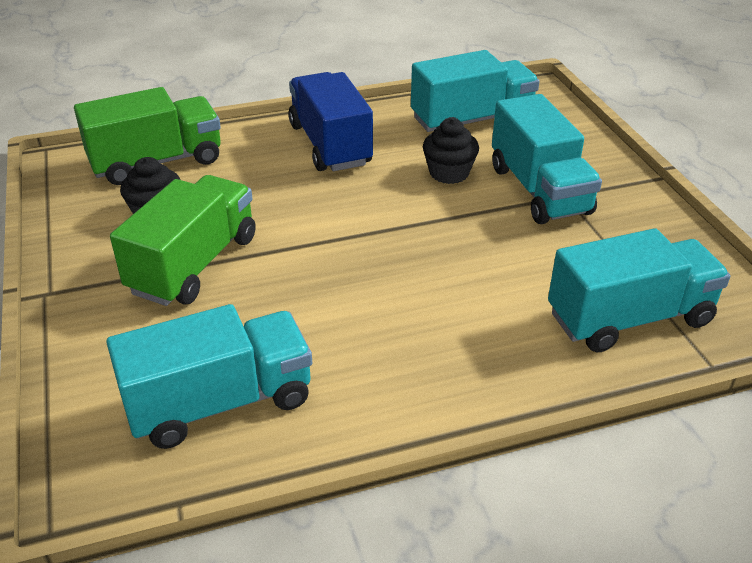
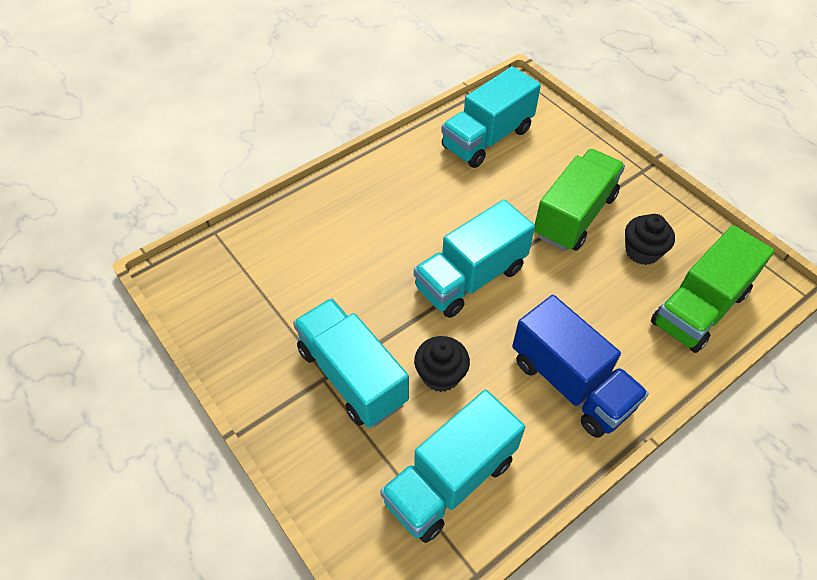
camera: 160 degrees right, 15 degrees up
green truck [110,175,256,306] -> green truck turned 150 degrees counterclockwise [534,149,625,251]
turquoise truck [548,228,730,352] -> turquoise truck moved to [414,199,535,318]

